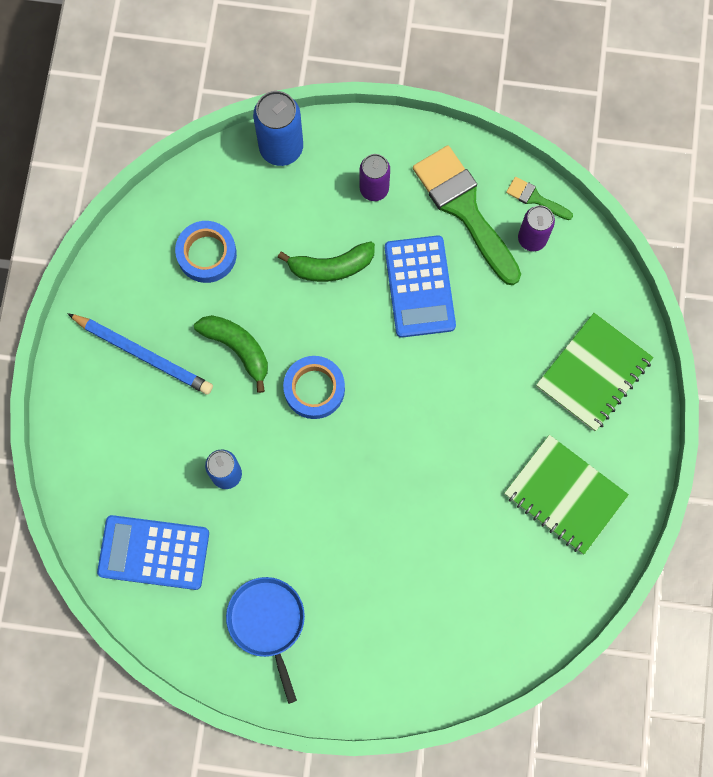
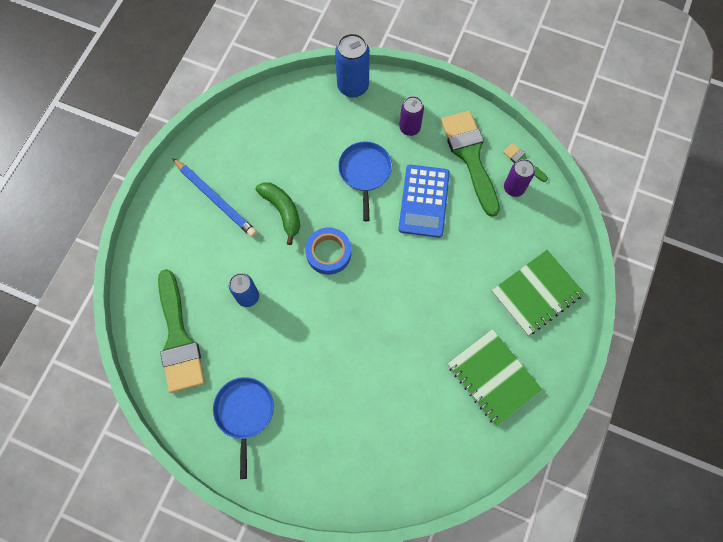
camera: 15 degrees right, 5 degrees down
blue calculator [97,515,209,590] -> green brush [158,269,205,393]
blue tape [175,221,237,283] -> none
green banana [278,241,375,282] -> blue pan [338,141,392,221]

